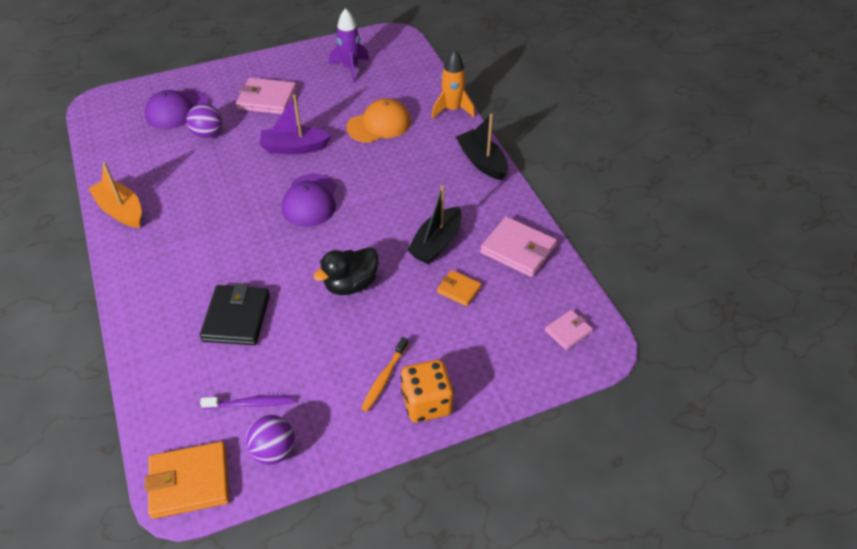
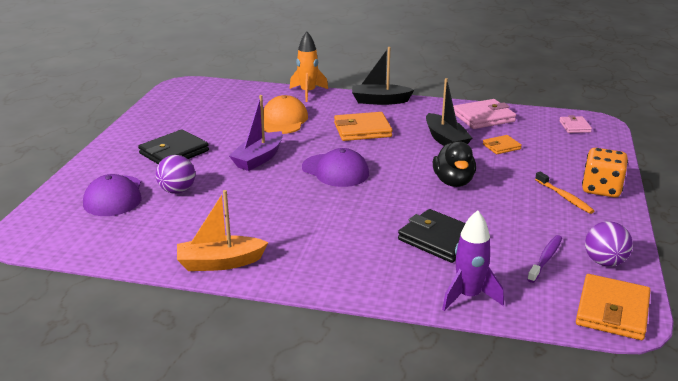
camera: 55 degrees left, 20 degrees down
pink wallet [236,78,297,114] -> black wallet [138,129,209,164]
purple rocket [329,8,369,82] -> purple rocket moved to [442,210,504,311]
none -> orange wallet [334,112,392,141]

